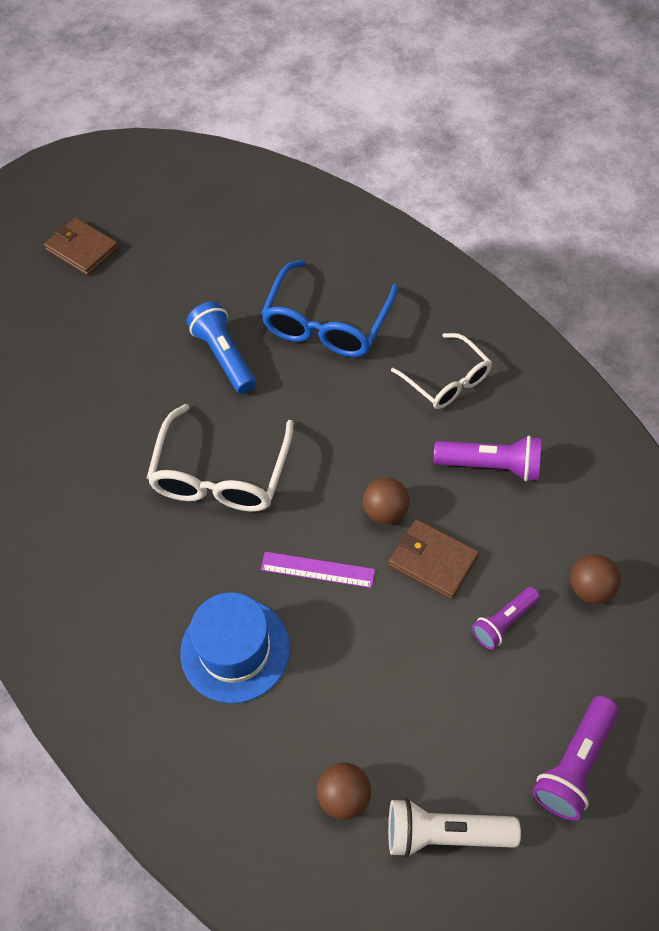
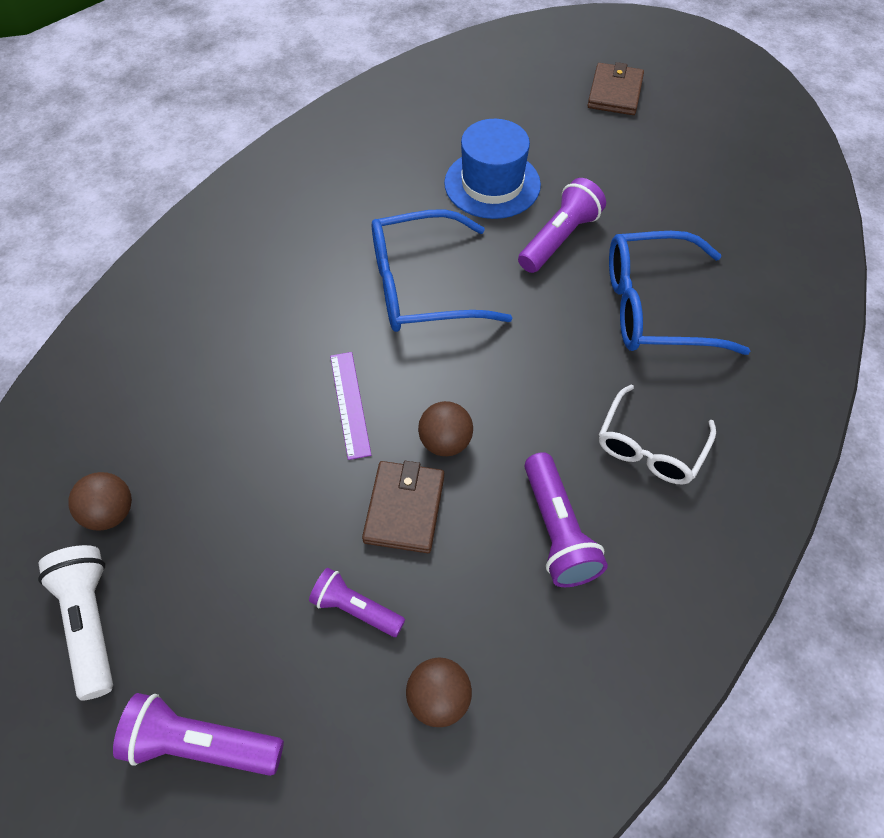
camera: 65 degrees right, 0 degrees up
white glasses [147,404,294,512] -> blue glasses [372,209,512,332]
blue hat [180,592,290,704] -> blue hat moved to [444,119,541,219]
blue flashlight [187,301,256,394] -> purple flashlight [518,178,606,273]

